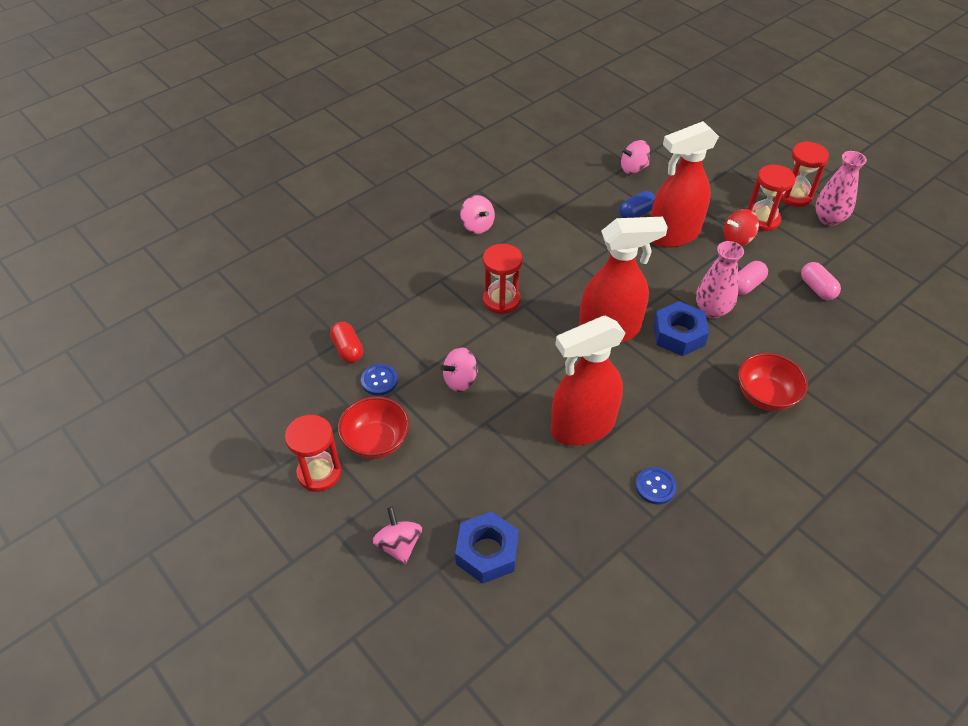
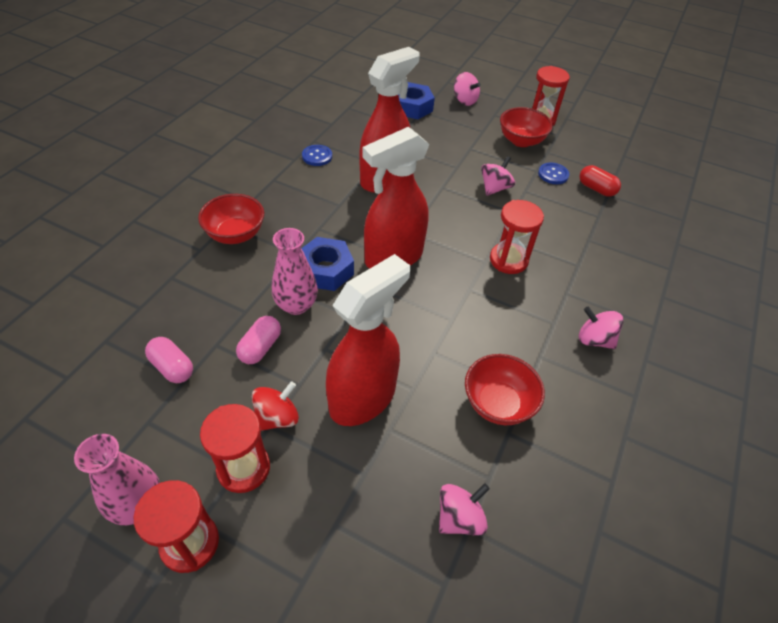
camera: 155 degrees right, 0 degrees up
blue capsule [619,191,655,218] -> none
none -> red bowl [465,354,545,425]

